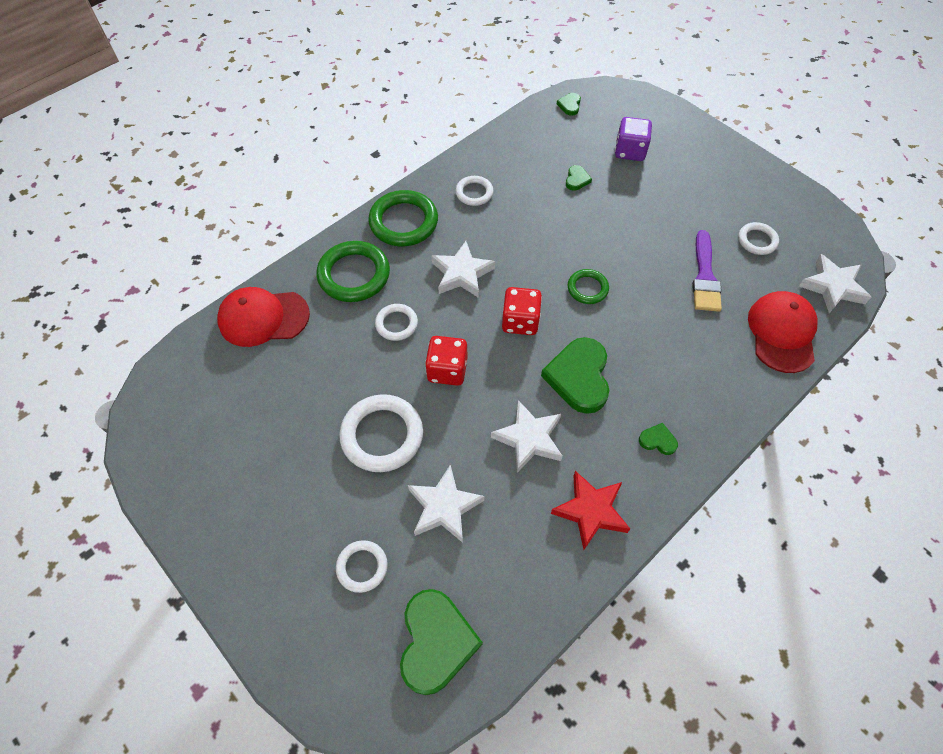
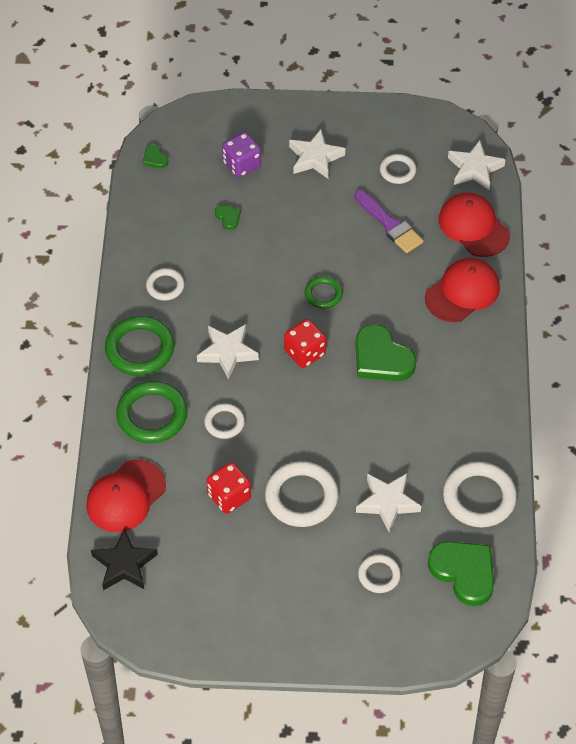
camera: 45 degrees left, 5 degrees down
red dice [425,336,467,386] -> red dice moved to [207,462,251,514]
white star [491,400,562,473] -> white star moved to [289,129,345,179]
red star [551,471,630,550] -> none
green heart [639,423,678,455] -> none
none -> black star [91,528,158,590]
none -> red cap [425,258,500,322]
none -> white ring [443,462,517,527]

